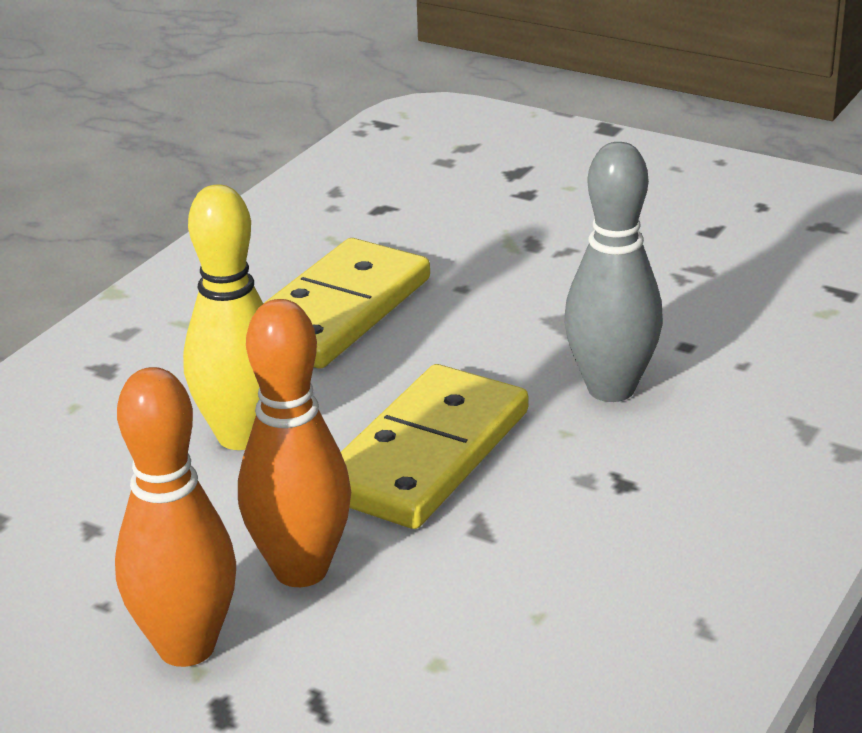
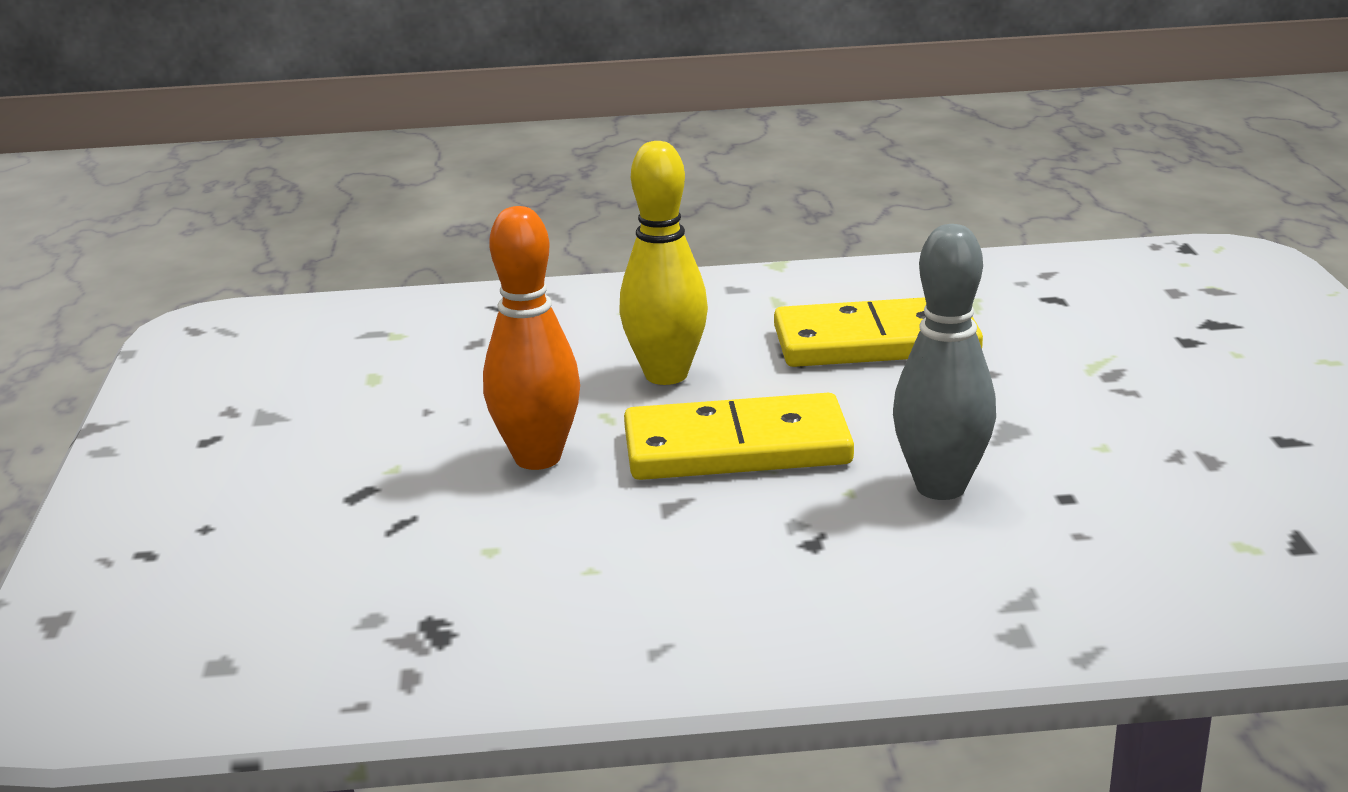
camera: 55 degrees right, 5 degrees down
orange bowling pin [115,367,236,667] -> none

